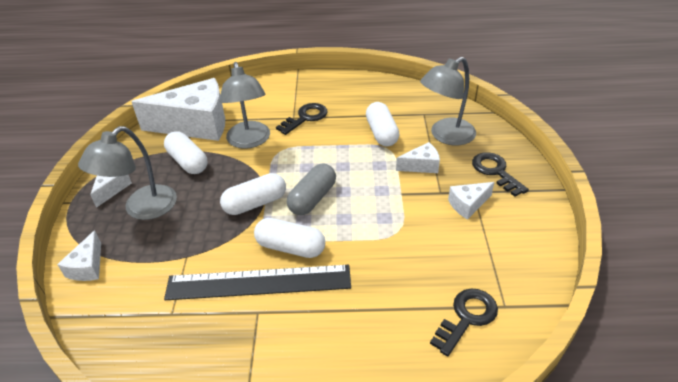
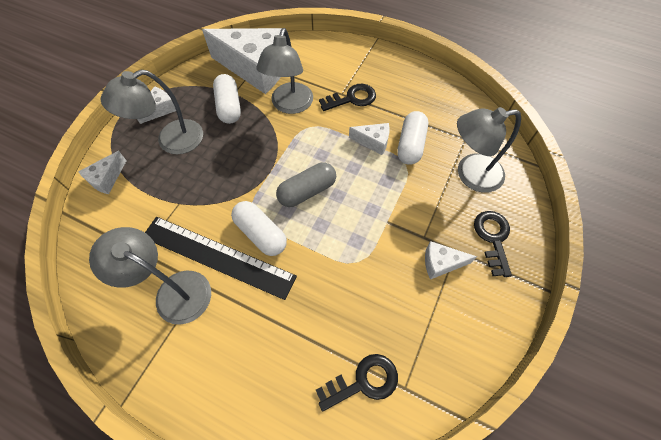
camera: 25 degrees right, 20 degrees up
white capsule [220,173,286,215] -> none
white cheese [396,142,440,173] -> white cheese moved to [349,123,390,155]
none -> grey lamp [89,227,211,325]

